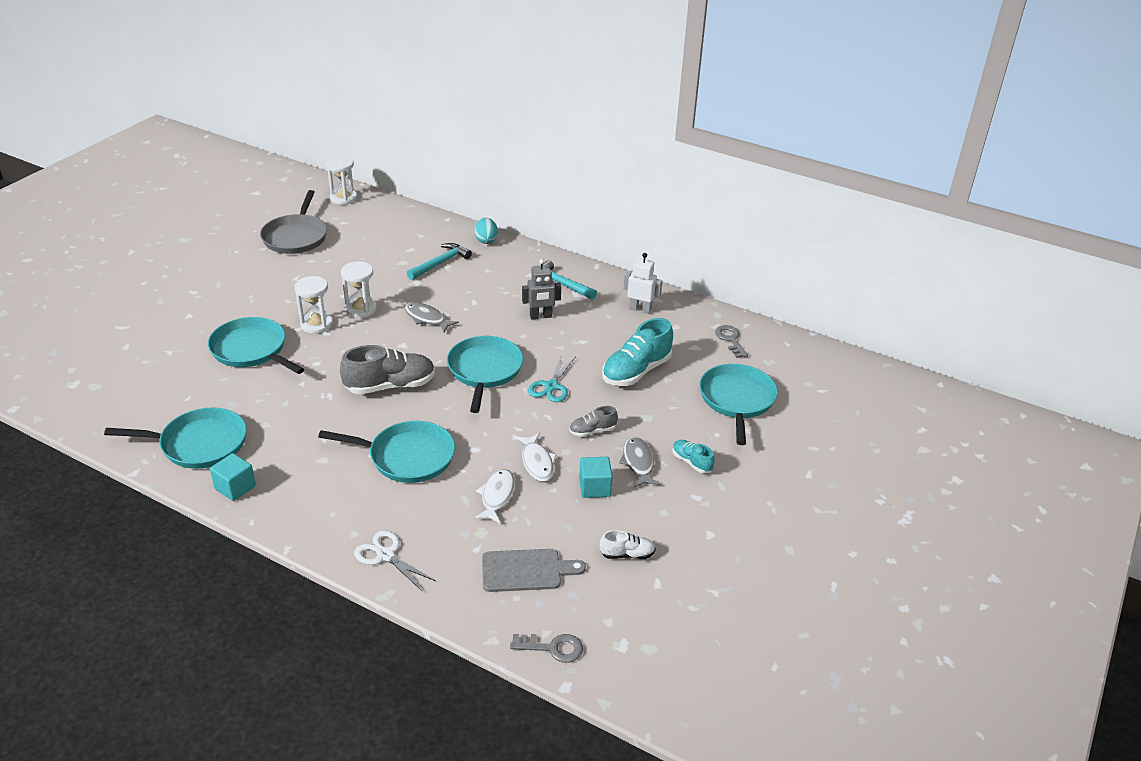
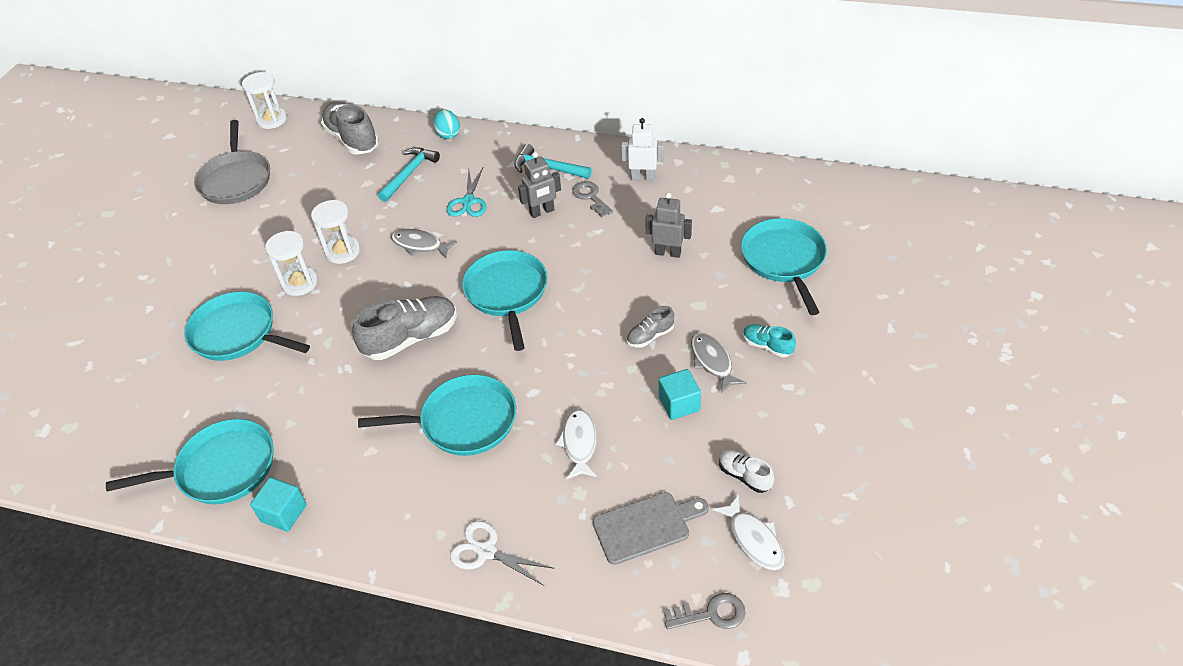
camera: 10 degrees left, 10 degrees up
white fish [516,433,556,482] -> white fish moved to [713,494,785,570]
turquoise scissors [528,354,575,402] -> turquoise scissors moved to [447,168,487,217]
white shoe [600,530,656,559] -> white shoe turned 120 degrees counterclockwise [719,450,774,493]
turquoise shoe [602,318,673,386] -> grey robot [645,193,692,258]
grey key [715,325,748,358] -> grey key moved to [572,181,613,217]
none -> grey shoe [321,102,379,155]

